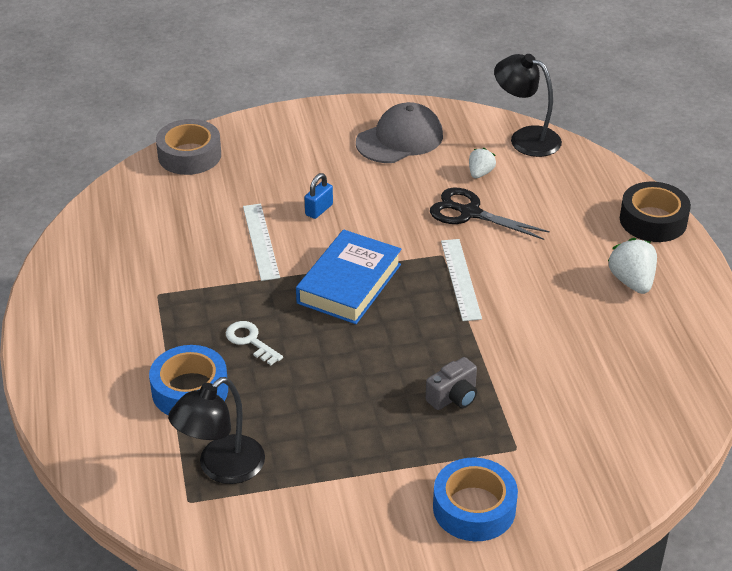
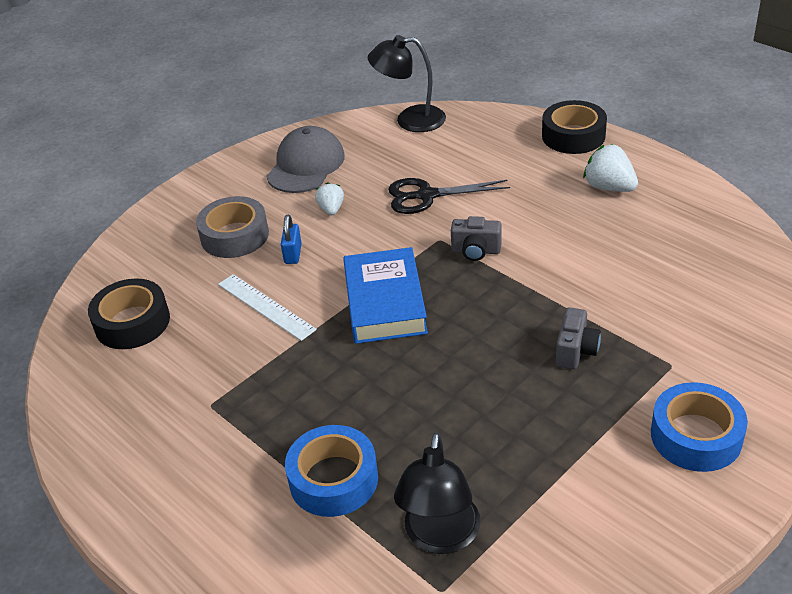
camera: 30 degrees left, 0 degrees up
grey tape [156,119,221,175] -> grey tape moved to [196,196,269,258]
white key [226,321,283,365] -> none
white ruler [441,239,482,321] -> grey camera [451,216,502,261]
white strawberry [469,148,496,178] -> white strawberry moved to [315,182,344,215]
none -> black tape [88,278,170,349]

